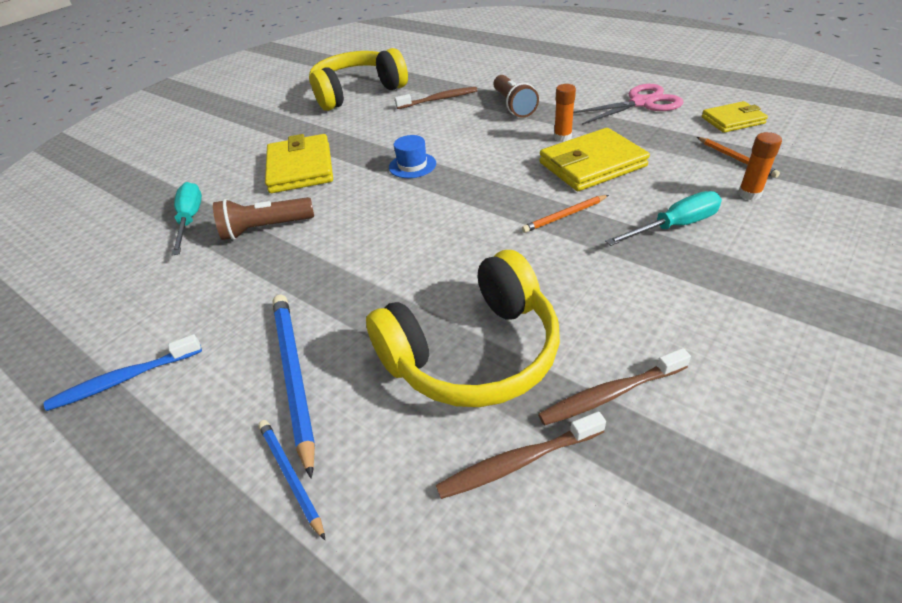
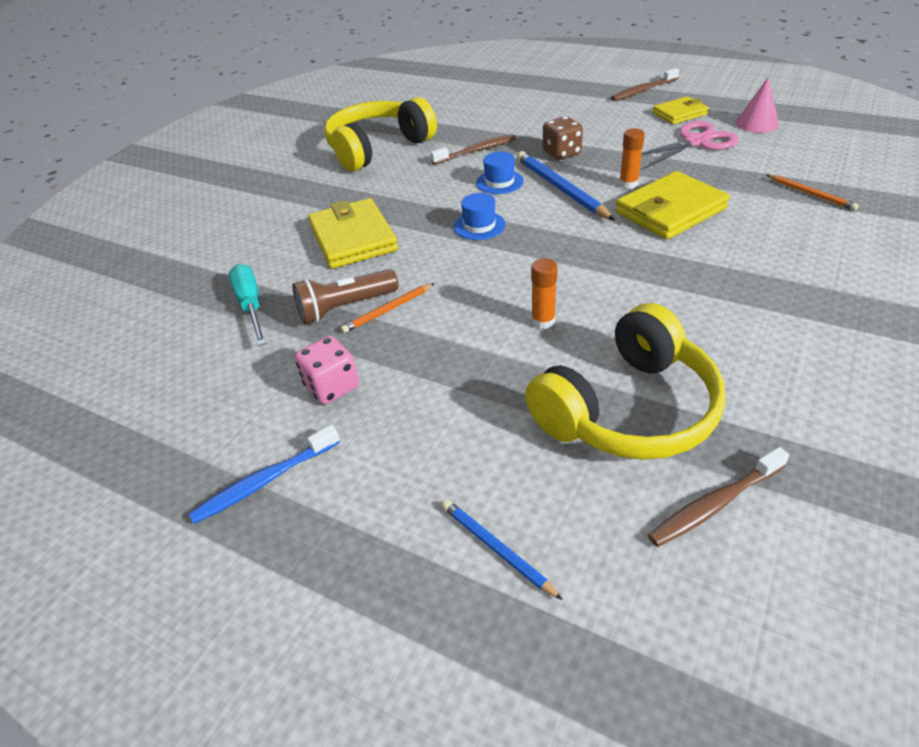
camera: 10 degrees left, 0 degrees up
blue pencil [273,295,315,479] -> blue pencil moved to [517,151,615,220]
brown flashlight [493,75,539,118] -> brown dice [543,116,583,160]
orange pencil [522,195,609,233] -> orange pencil moved to [341,283,435,333]
brown toothbrush [538,348,691,426] -> brown toothbrush moved to [611,68,679,101]
turquoise screwdriver [605,191,722,246] -> none
yellow wallet [702,101,768,133] -> yellow wallet moved to [652,96,709,124]
orange glue stick [738,132,782,200] -> orange glue stick moved to [531,258,558,329]
none -> pink dice [295,336,359,404]
none -> blue hat [476,152,524,194]
none -> pink cone [736,77,779,133]

